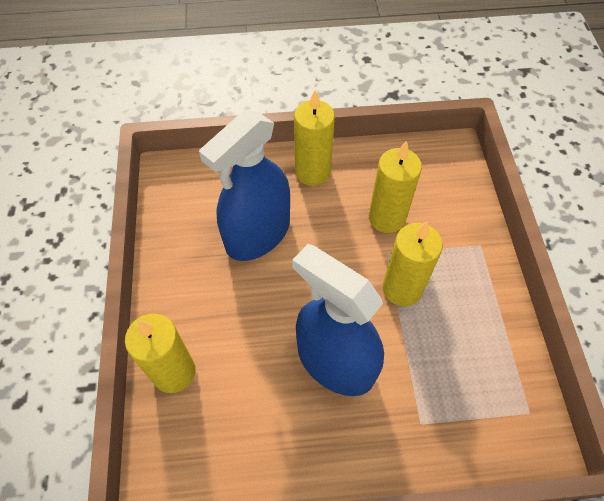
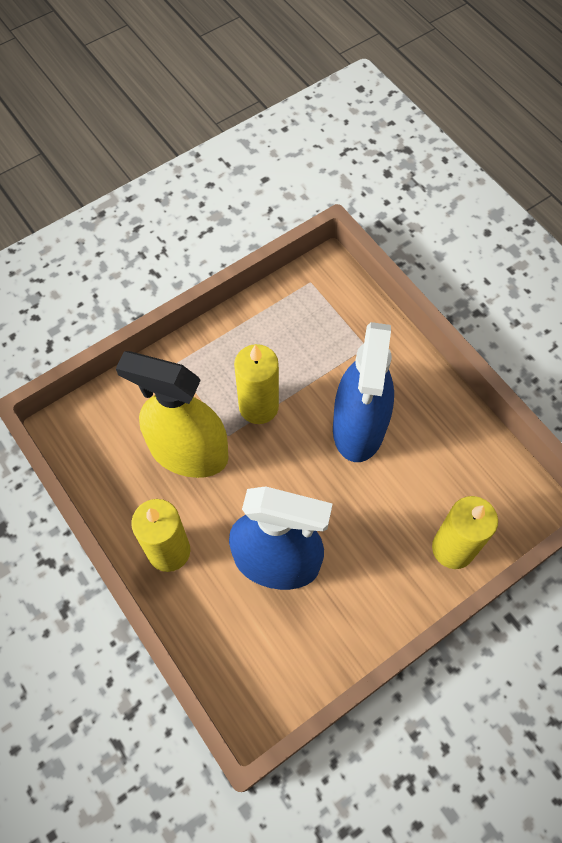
camera: 120 degrees left, 5 degrees up
yellow candle [369,141,422,233] -> yellow spray bottle [116,351,229,478]

